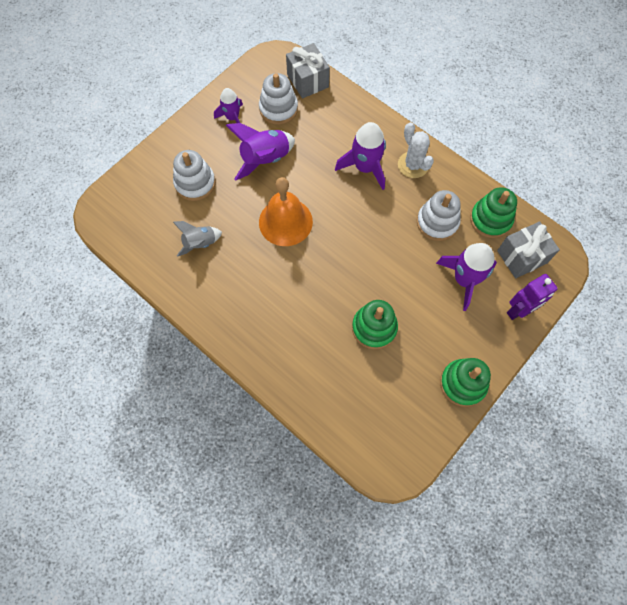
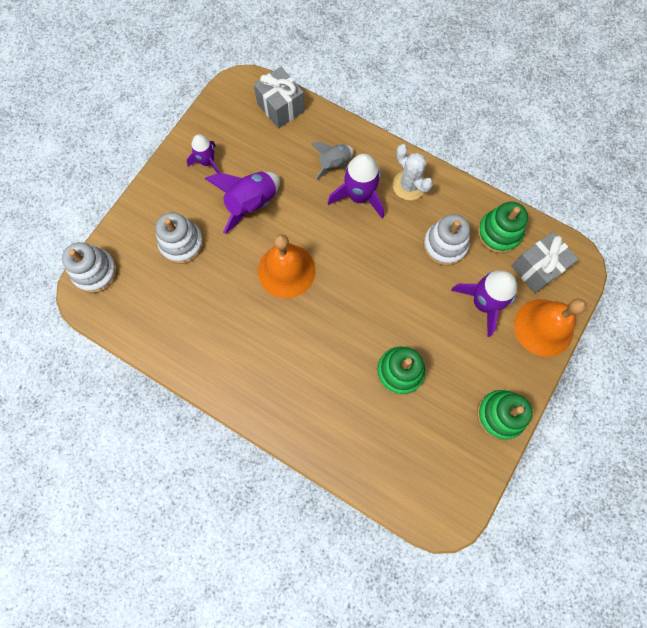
camera: 10 degrees left, 5 degrees up
grey rocket [173,221,222,257] -> grey rocket moved to [311,142,354,180]
white stacking toy [259,73,298,125] -> white stacking toy moved to [62,242,118,293]
purple robot [507,274,558,320] -> orange bell [514,299,587,357]

